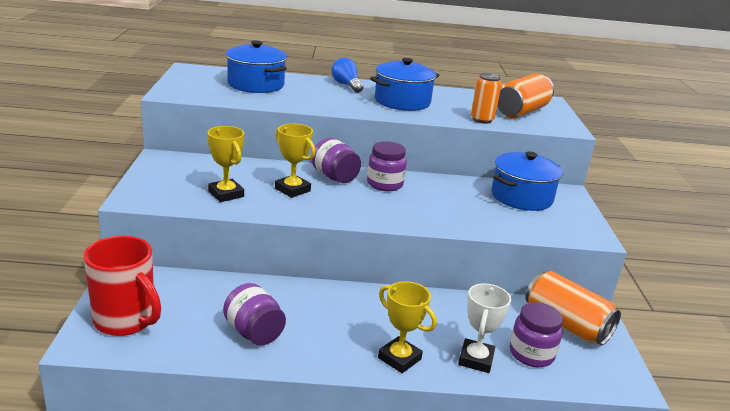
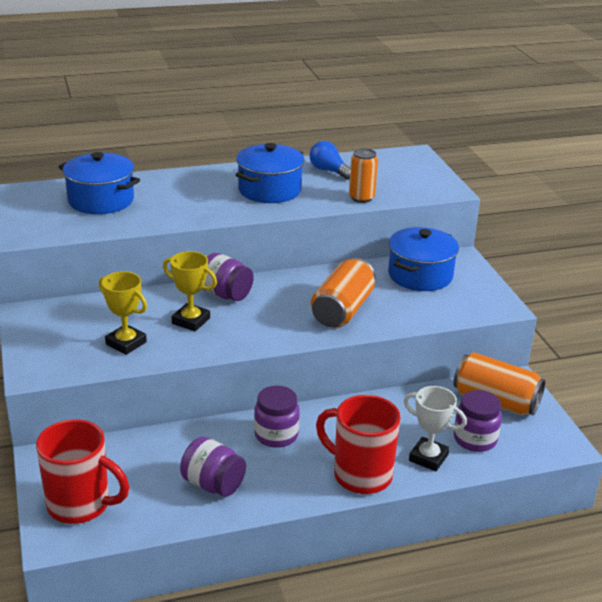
camera: 15 degrees left, 5 degrees up
blue light bulb [331,58,363,93] -> blue light bulb moved to [309,141,350,180]
purple jar [367,141,407,191] -> purple jar moved to [254,386,300,448]
yellow trophy [378,281,437,373] -> red mug [316,395,401,494]
white trophy [458,283,511,373] -> white trophy turned 60 degrees counterclockwise [404,386,467,471]
orange can [497,74,554,118] -> orange can moved to [311,258,375,328]

